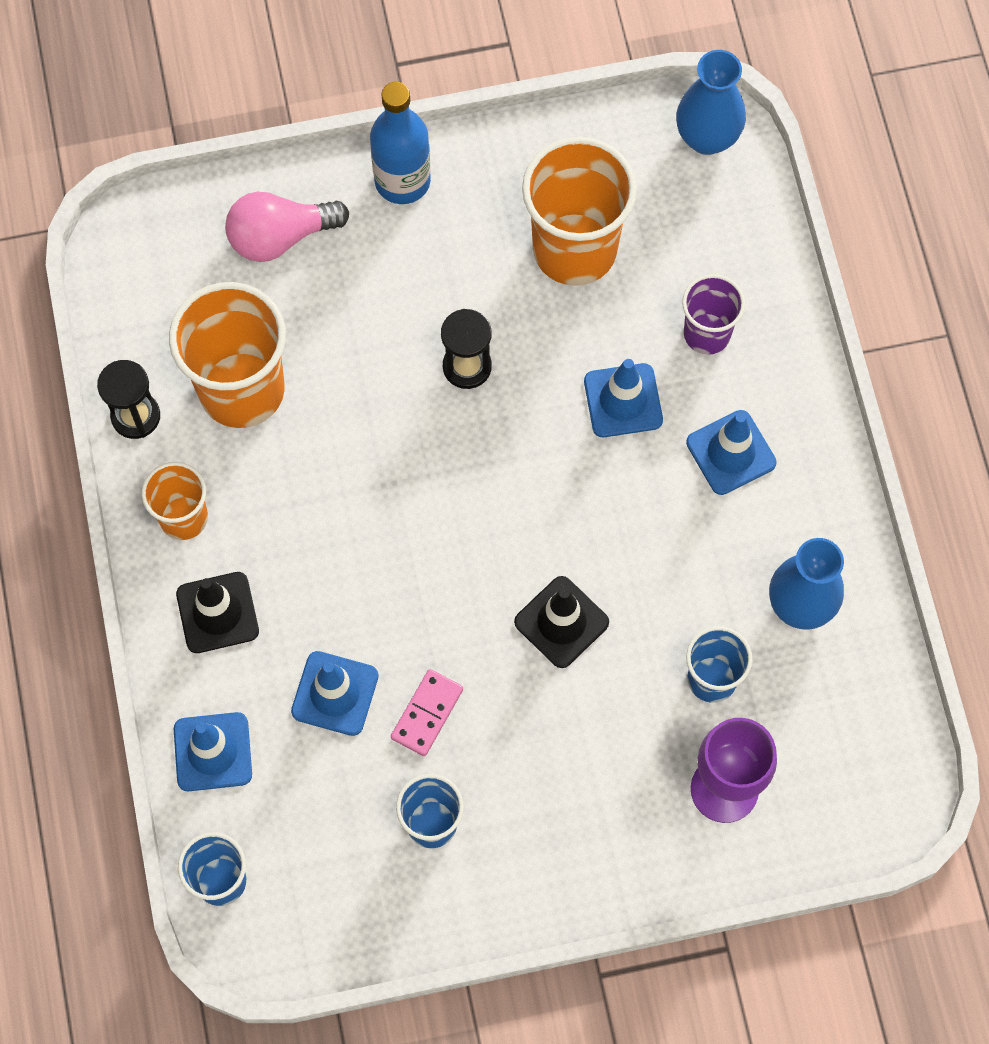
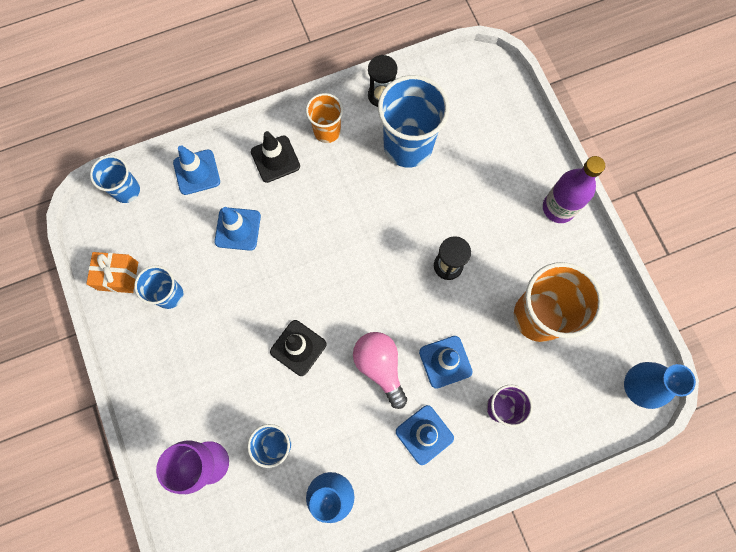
camera: 80 degrees right, 5 degrees up
orange cup [169,282,286,428] -> blue cup [378,75,449,167]
pink light bulb [225,192,349,262] -> pink light bulb moved to [353,332,407,409]
blue bottle [370,82,431,204] -> purple bottle [543,156,605,223]
pink domino [391,669,463,756] -> none
none -> orange gift [86,252,138,293]

